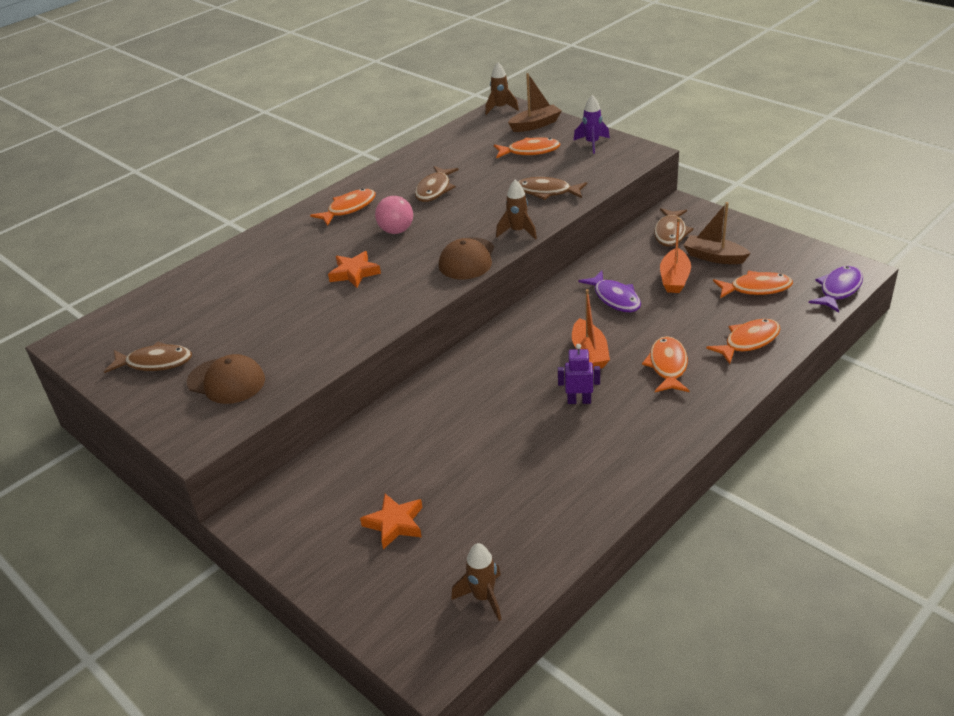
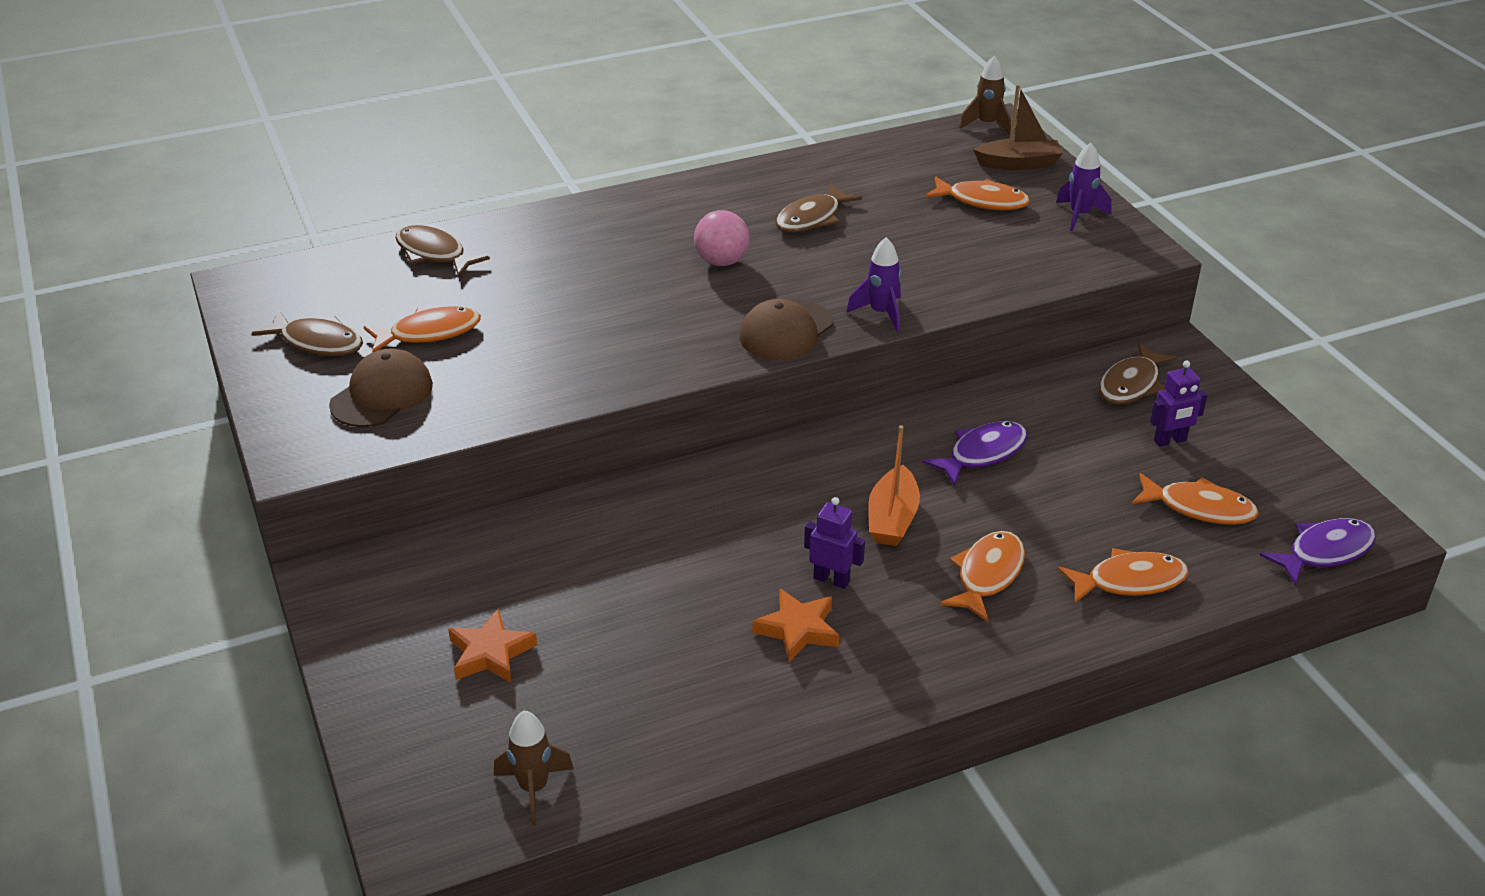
camera: 20 degrees right, 0 degrees up
brown cap [187,354,265,404] -> brown cap turned 105 degrees counterclockwise [329,349,433,427]
orange fish [310,188,376,226] -> orange fish moved to [364,306,481,353]
orange star [328,251,381,288] -> orange star moved to [752,588,839,662]
brown rocket [496,180,537,240] -> purple rocket [846,237,901,332]
brown fish [518,177,587,200] -> brown fish moved to [395,225,490,277]
purple fish [578,271,641,312] -> purple fish turned 120 degrees counterclockwise [922,421,1027,486]
orange boat [660,218,691,293] -> none
brown boat [684,202,751,264] -> purple robot [1150,361,1207,447]

